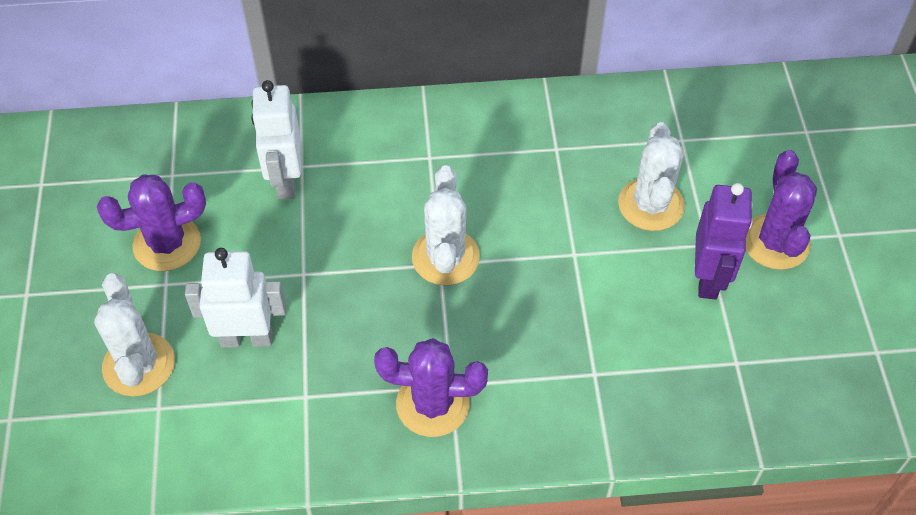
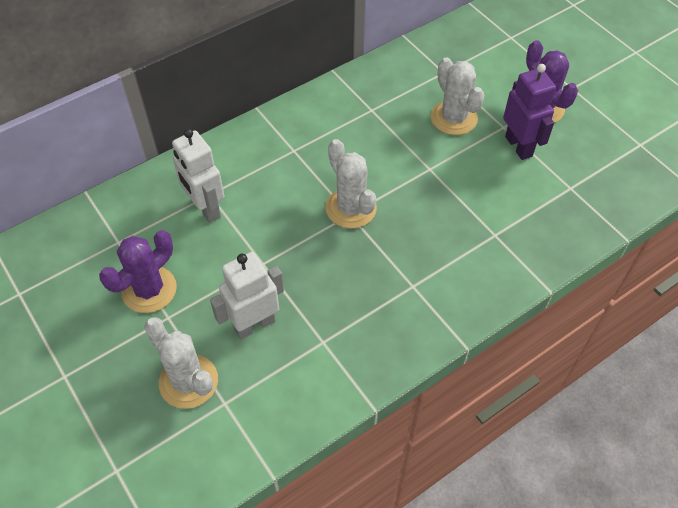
camera: 30 degrees left, 0 degrees up
purple cactus [374,338,488,437] -> none

